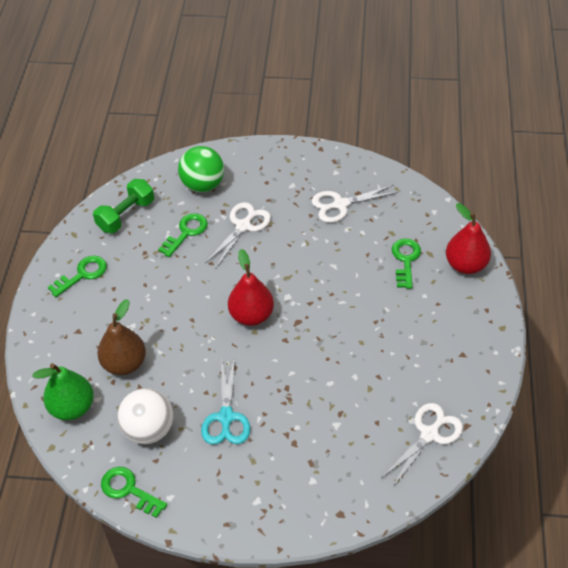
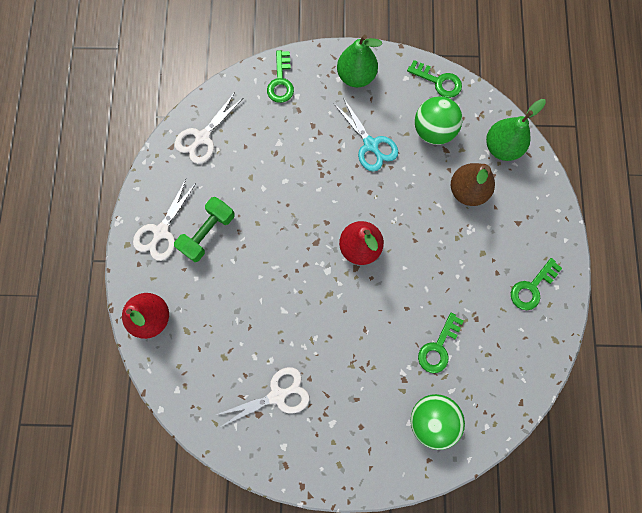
camera: 175 degrees right, 25 degrees up
green dumbbell [93,179,154,233] -> green dumbbell moved to [174,197,235,262]
white ball [117,388,173,444] -> green ball [415,96,463,145]
turquoise scissors [201,358,251,445] -> turquoise scissors turned 150 degrees clockwise [333,98,398,172]
white scissors [206,202,271,268] -> white scissors moved to [133,179,196,261]
green key [392,238,421,289] -> green key moved to [267,50,294,103]
none -> green pear [337,35,382,88]

